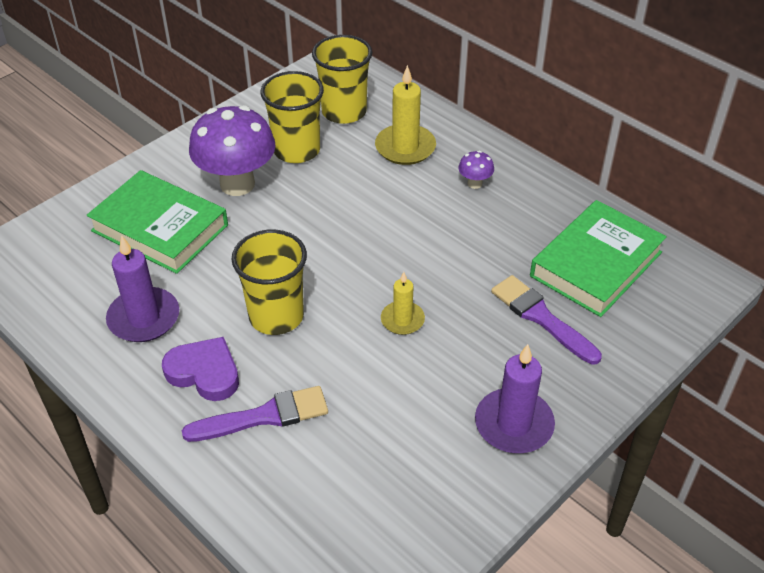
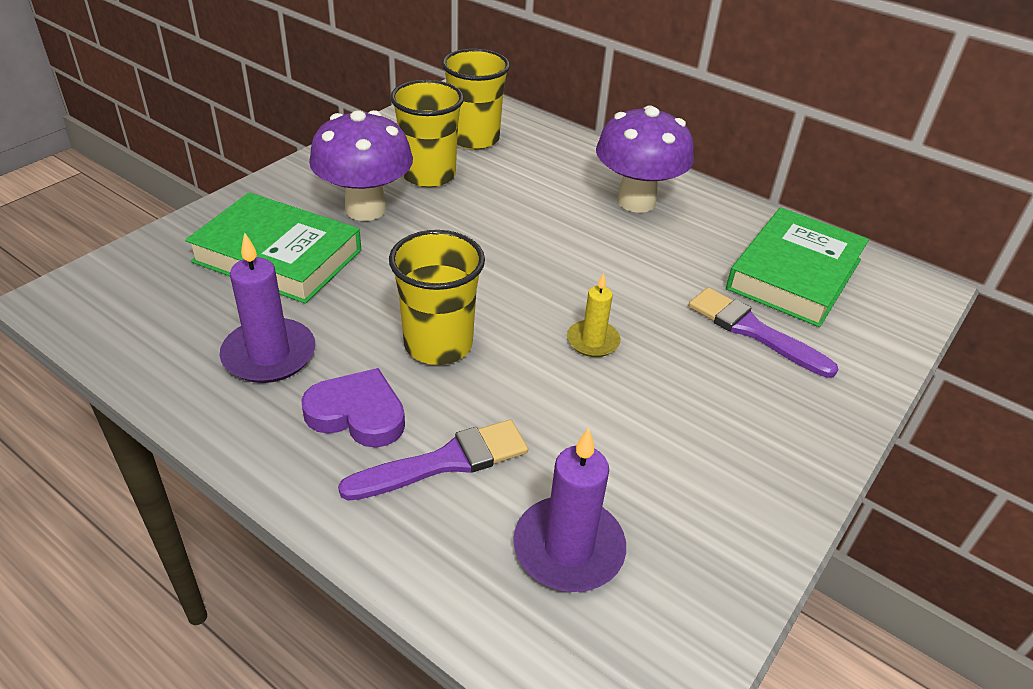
camera: 10 degrees left, 5 degrees down
yellow candle [375,65,436,165] -> none
purple mushroom [458,151,494,189] -> purple mushroom [596,105,694,213], size x2.35
purple candle [475,344,555,453] -> purple candle moved to [513,427,626,592]

